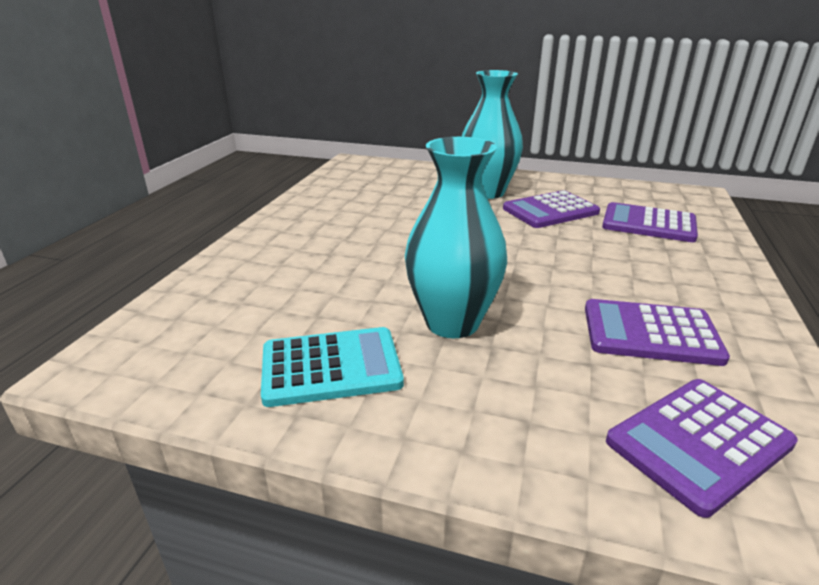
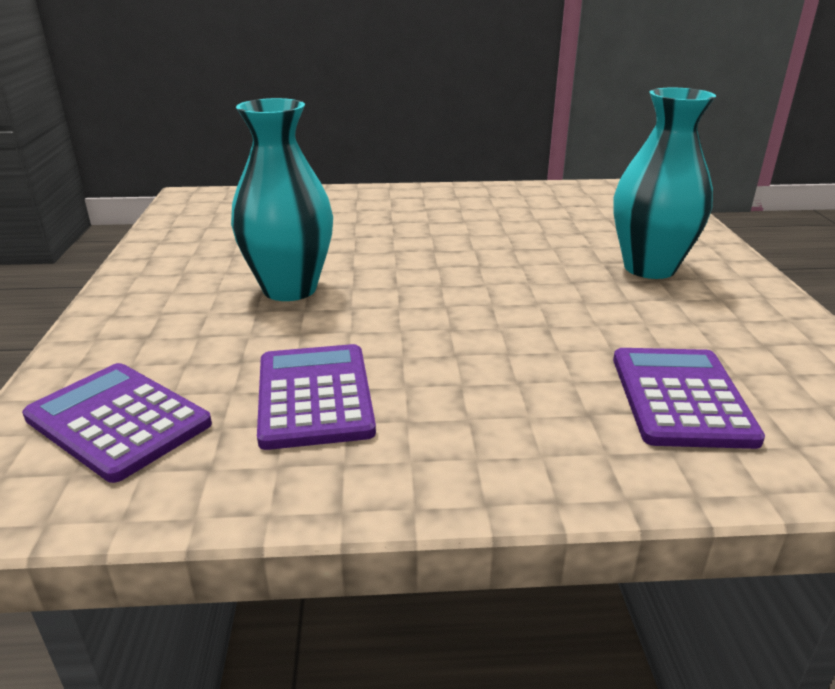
camera: 70 degrees right, 0 degrees up
turquoise calculator [261,327,404,407] -> none
purple calculator [503,190,600,228] -> none

